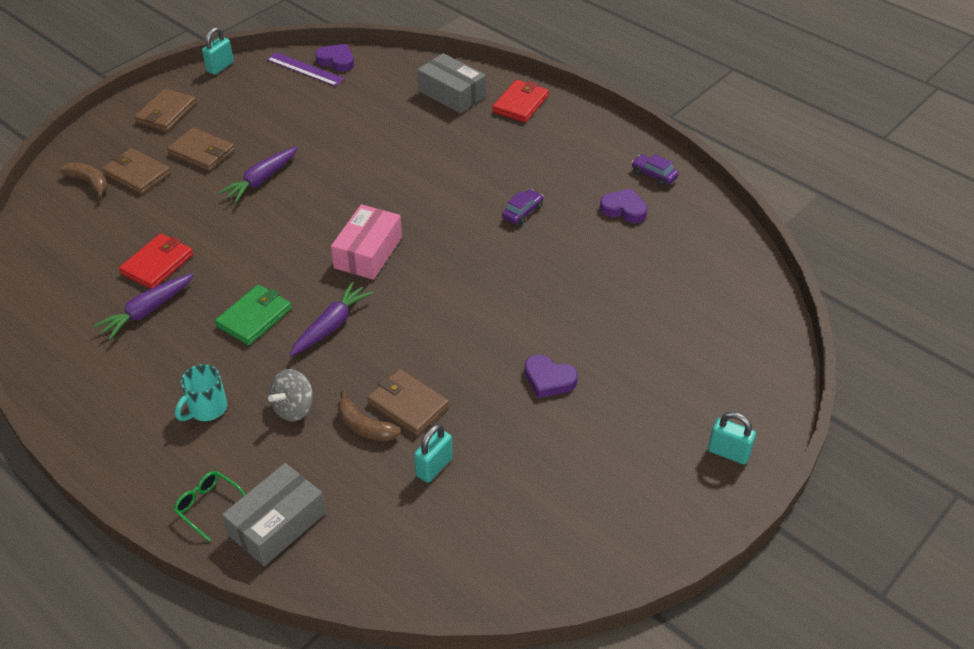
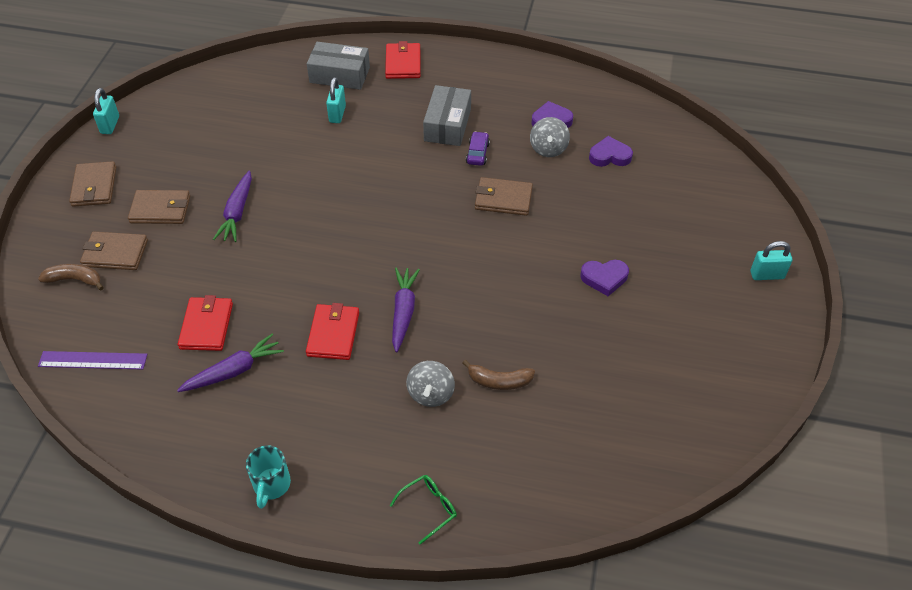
camera: 30 degrees left, 5 degrees up
purple carrot [94,273,194,340] -> purple carrot turned 135 degrees counterclockwise [177,333,284,392]
green glasses [173,471,246,541] -> green glasses turned 135 degrees clockwise [390,475,457,545]
turquoise mug [175,364,227,421] -> turquoise mug moved to [246,445,291,509]
green wallet [215,284,292,345] -> red wallet [306,303,359,360]
grey box [222,463,326,566] -> grey box moved to [423,85,471,146]
purple ruler [267,52,345,87] -> purple ruler moved to [38,351,148,370]
purple heart [315,44,354,72] -> purple heart moved to [589,136,633,167]
pink box [331,204,402,280] -> none
brown wallet [367,369,449,436] -> brown wallet moved to [475,177,533,216]
turquoise padlock [414,424,453,483] -> turquoise padlock moved to [326,77,346,123]
purple car [631,154,679,186] -> none
none -> grey spinning top [530,117,570,157]

